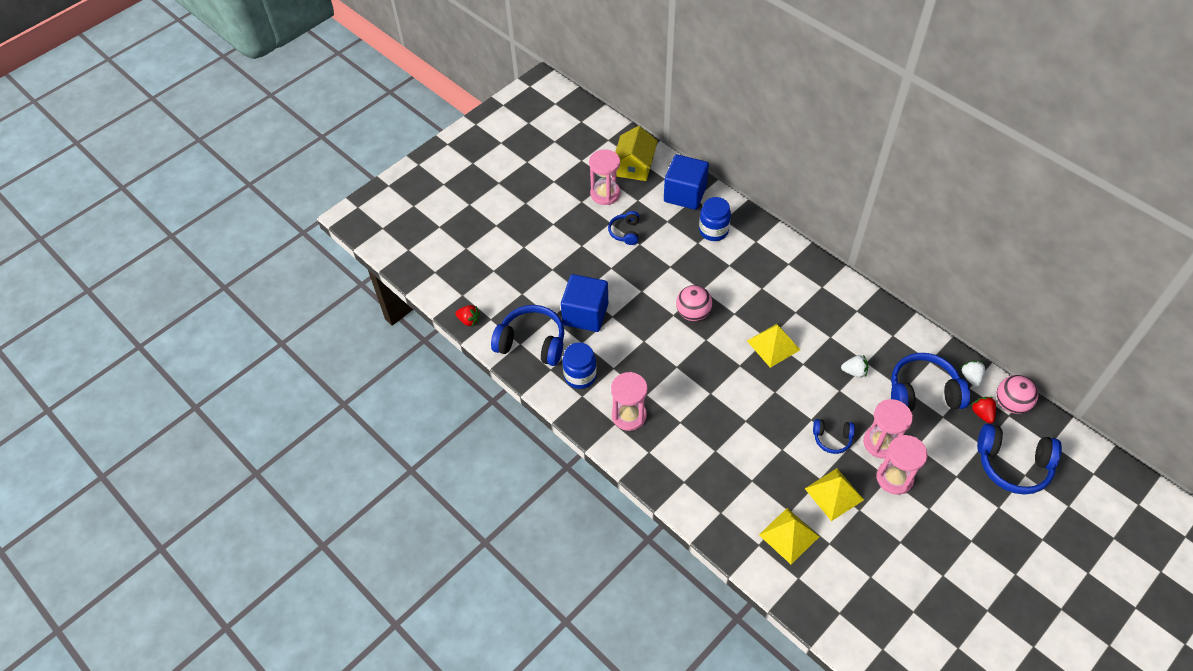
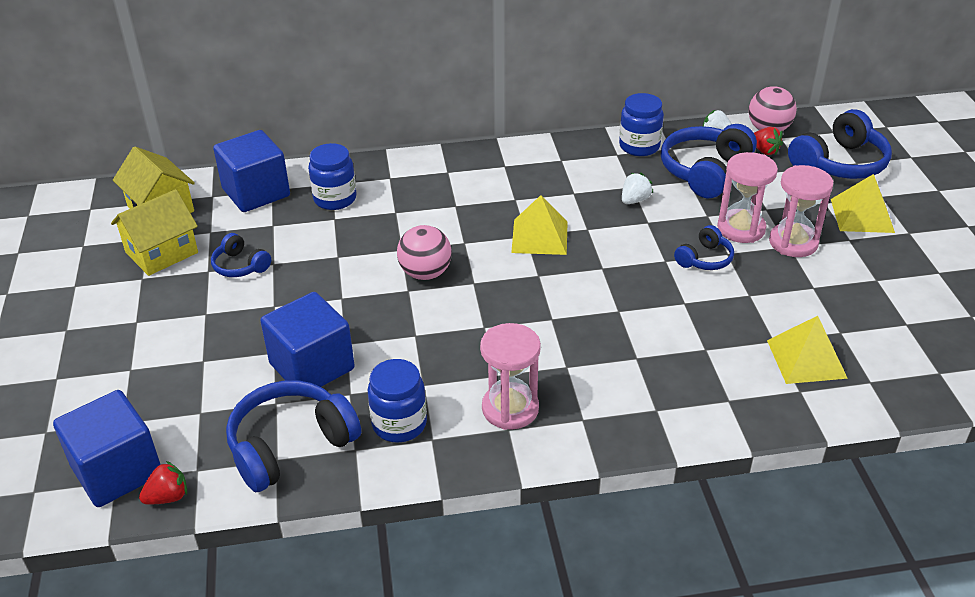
camera: 55 degrees left, 15 degrees down
pink hourglass [589,149,621,205] -> yellow house [111,189,198,276]
yellow pyramid [805,468,864,521] -> yellow pyramid moved to [831,174,895,233]
red strawberry [971,397,996,424] -> red strawberry turned 150 degrees counterclockwise [754,127,783,155]
none -> blue cube [53,390,161,507]
none -> blue jar [619,93,664,156]

